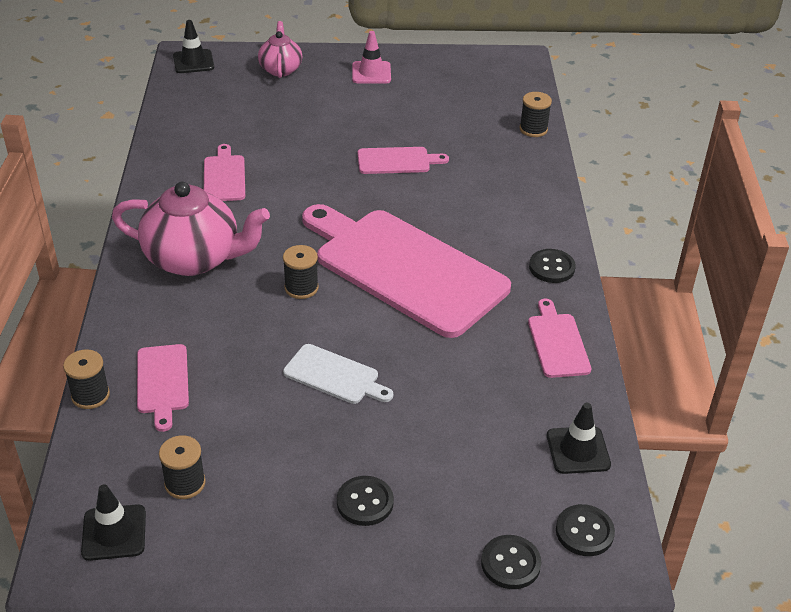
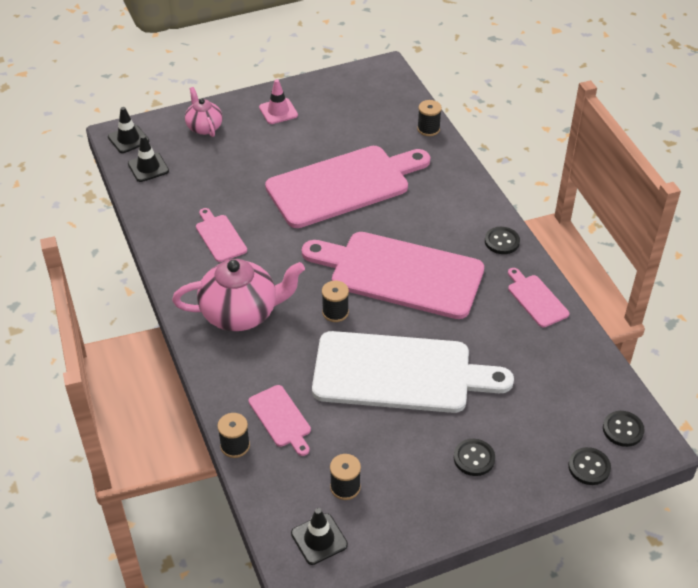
camera: 20 degrees left, 5 degrees up
white cutting board [283,344,393,404] -> white cutting board [312,331,514,413], size x2.30
pink cutting board [358,147,449,174] -> pink cutting board [265,146,430,228], size x2.30
black traffic cone [547,403,611,474] -> black traffic cone moved to [128,135,169,182]

